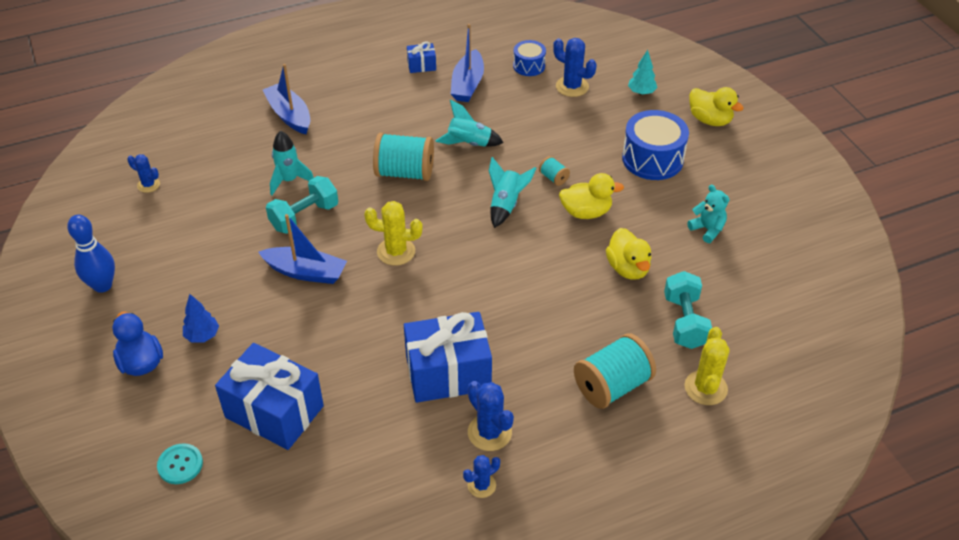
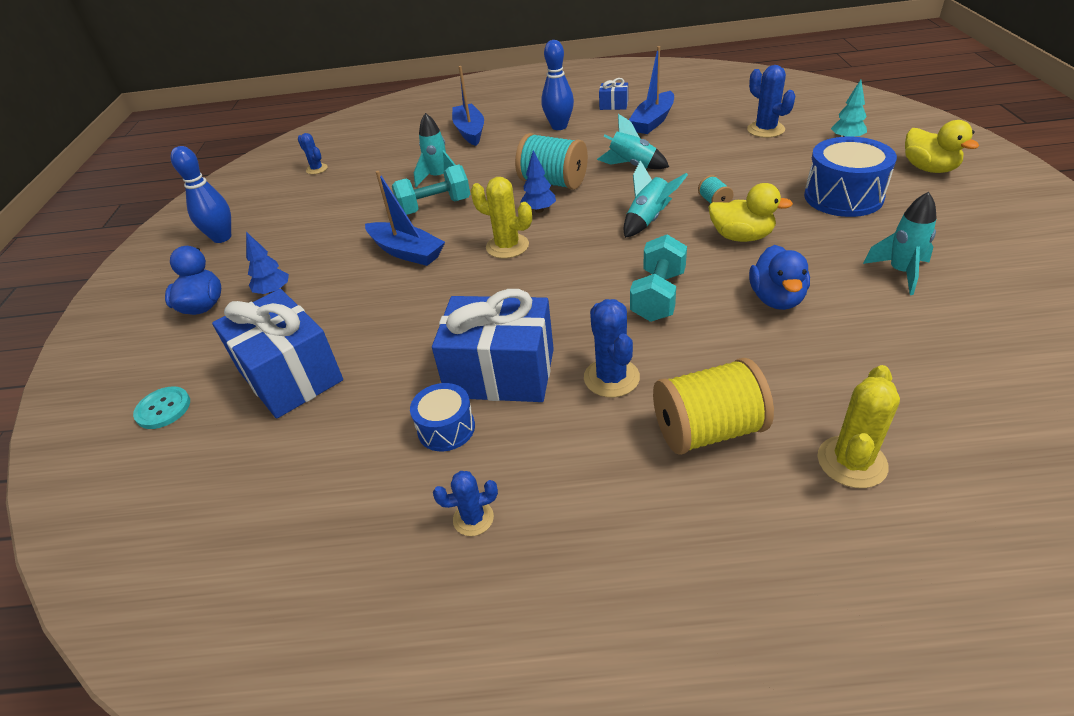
camera: 25 degrees right, 5 degrees down
blue cactus [468,381,514,451] -> blue cactus moved to [584,299,640,397]
blue drum [513,40,546,76] -> blue drum moved to [410,383,475,451]
turquoise spool [574,334,656,409] -> yellow spool [653,358,774,455]
yellow duck [606,228,652,280] -> blue duck [749,245,810,310]
turquoise dumbbell [664,271,712,349] -> turquoise dumbbell moved to [630,235,687,322]
turquoise teddy bear [687,185,730,243] -> turquoise rocket [863,192,937,295]
none -> blue tree [520,150,556,213]
none -> blue bowling pin [541,40,574,130]

